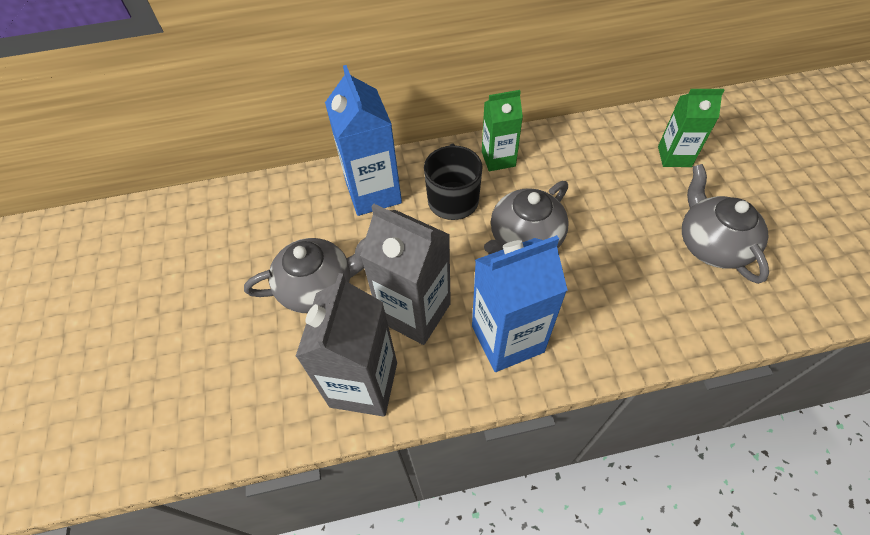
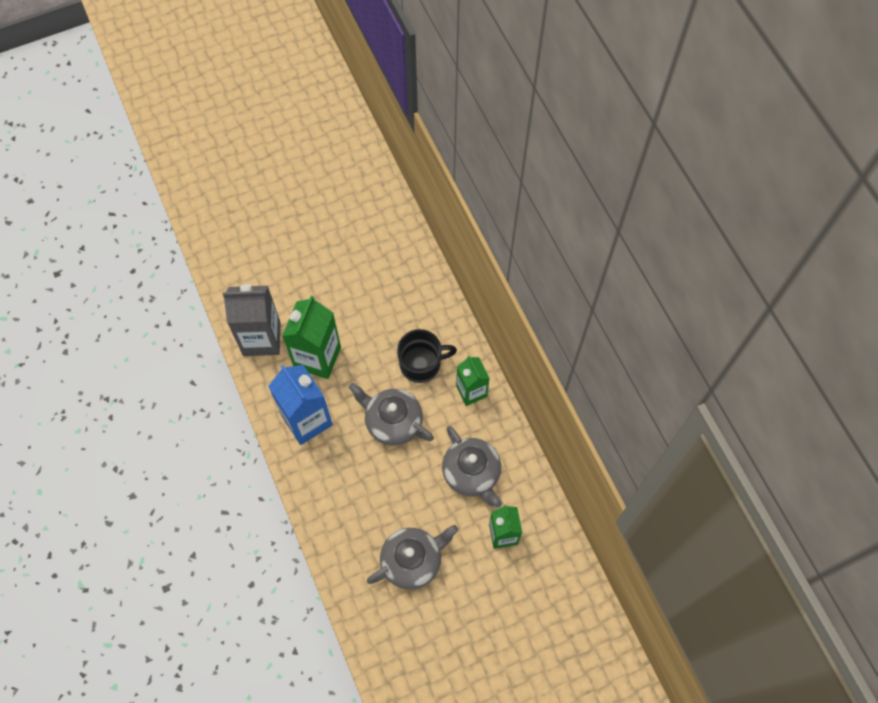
camera: 75 degrees right, 10 degrees up
grey teapot [244,238,365,313] -> grey teapot moved to [442,426,502,508]
blue carton [325,65,402,216] -> none
grey carton [360,204,451,345] -> green carton [282,296,341,379]

